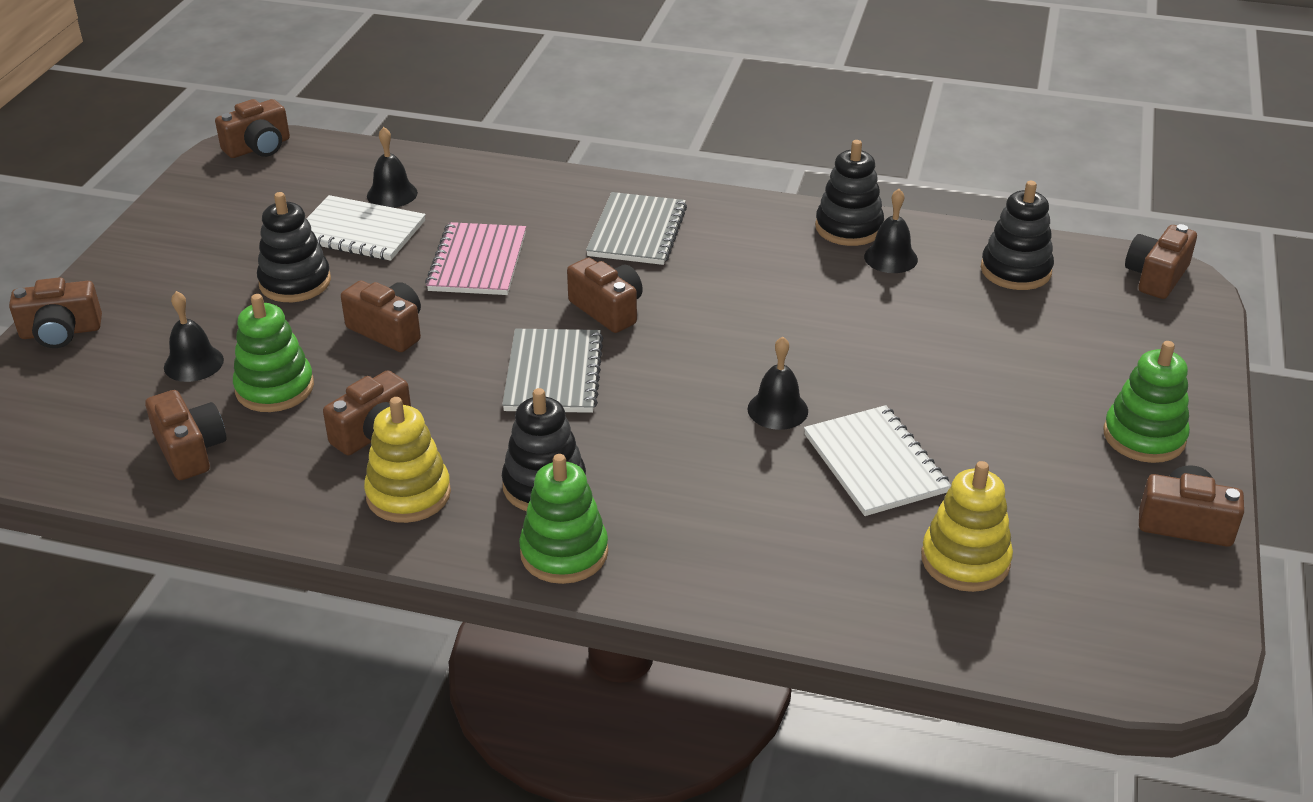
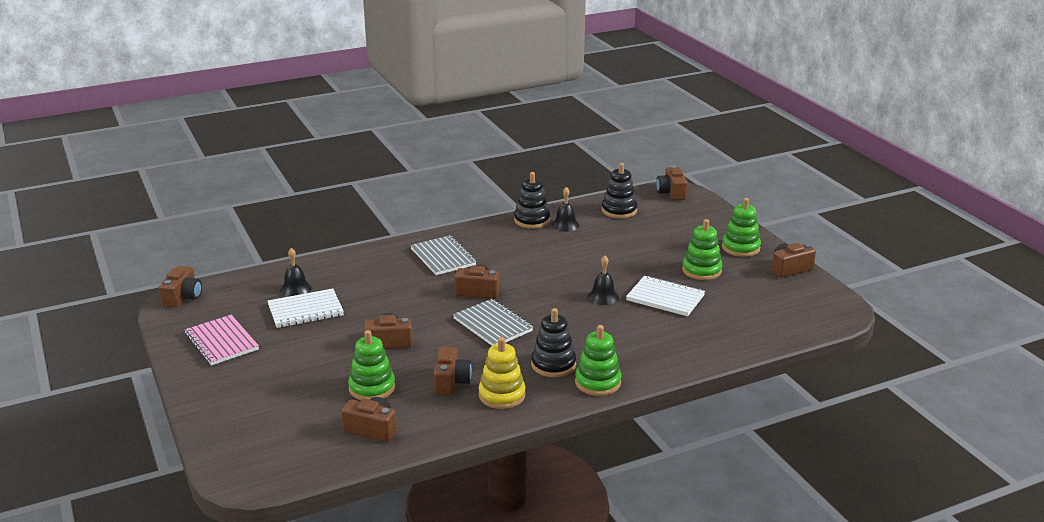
camera: 40 degrees left, 10 degrees down
brown camera [9,277,102,348] -> none
black bell [164,291,224,382] -> none
black stacking toy [257,192,331,302] -> none
pink notebook [425,222,526,295] -> pink notebook moved to [185,315,259,366]
yellow stacking toy [921,461,1013,592] -> none
none -> green stacking toy [682,219,722,280]

